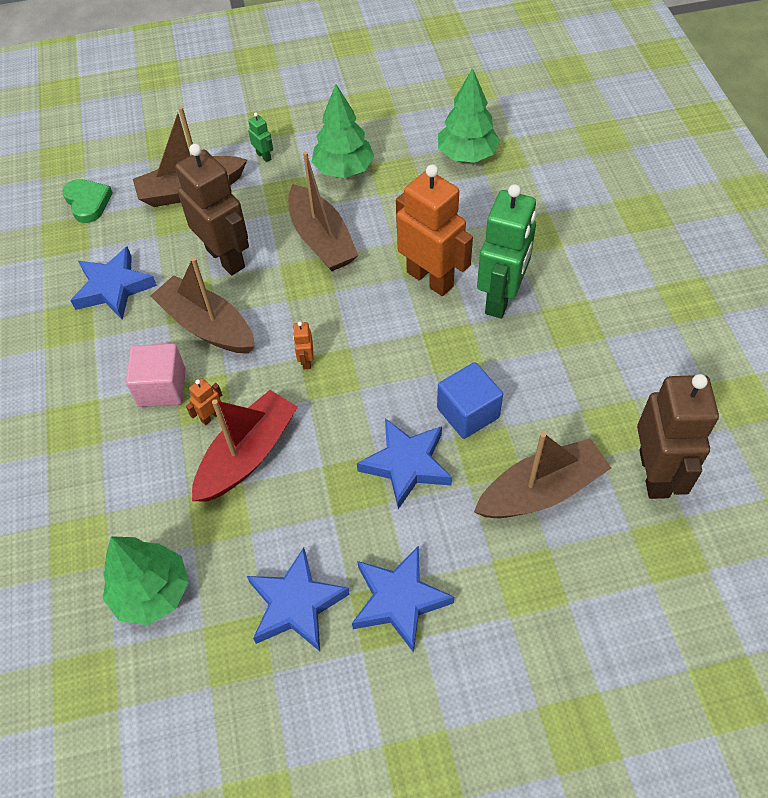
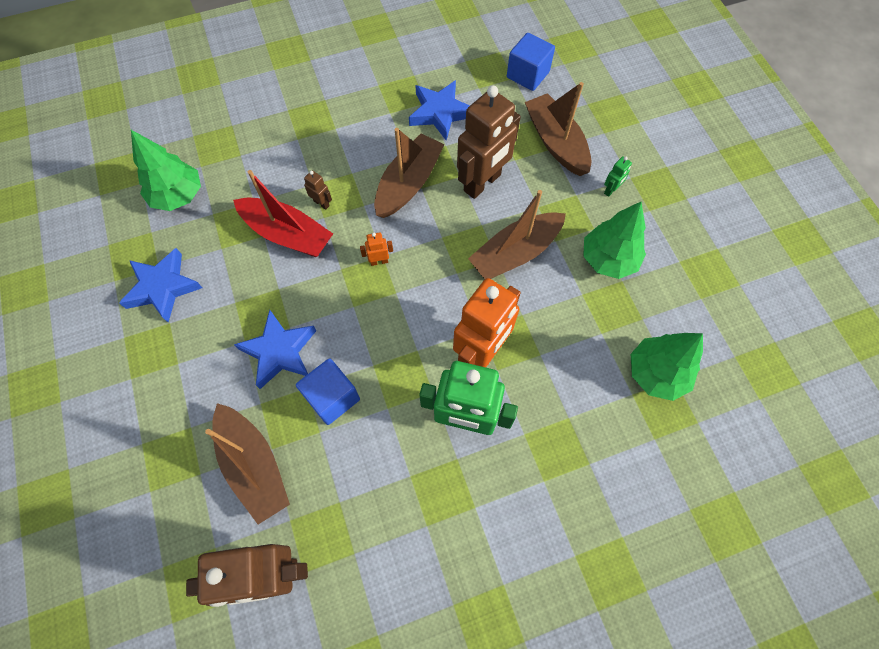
camera: 80 degrees right, 10 degrees up
green heart [62,179,113,223] -> blue cube [507,33,555,91]
pink cube [126,343,186,407] -> none
orange robot [186,378,222,425] -> brown robot [304,170,332,210]
blue star [352,546,454,653] -> none

